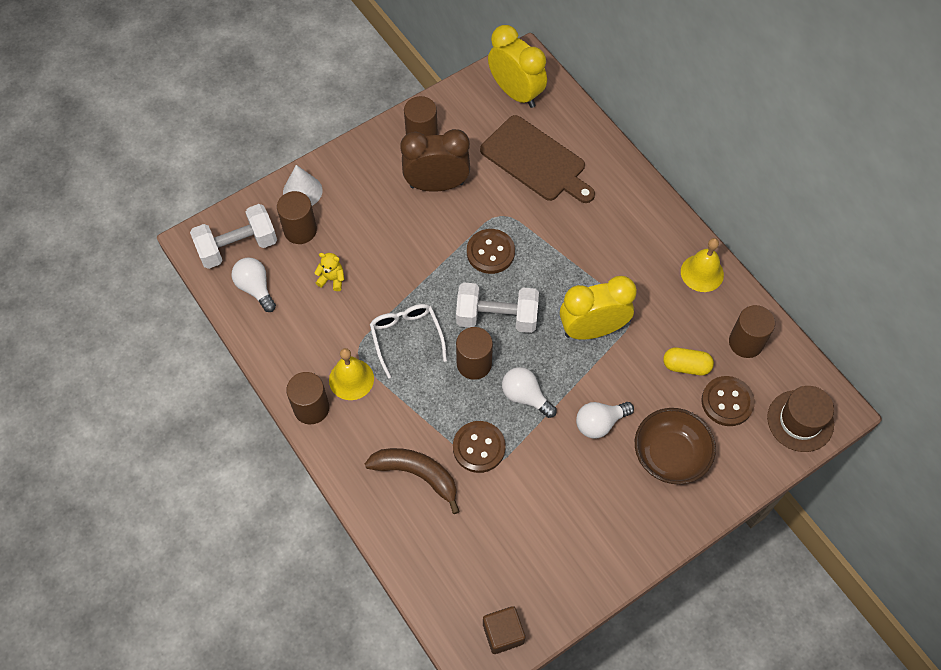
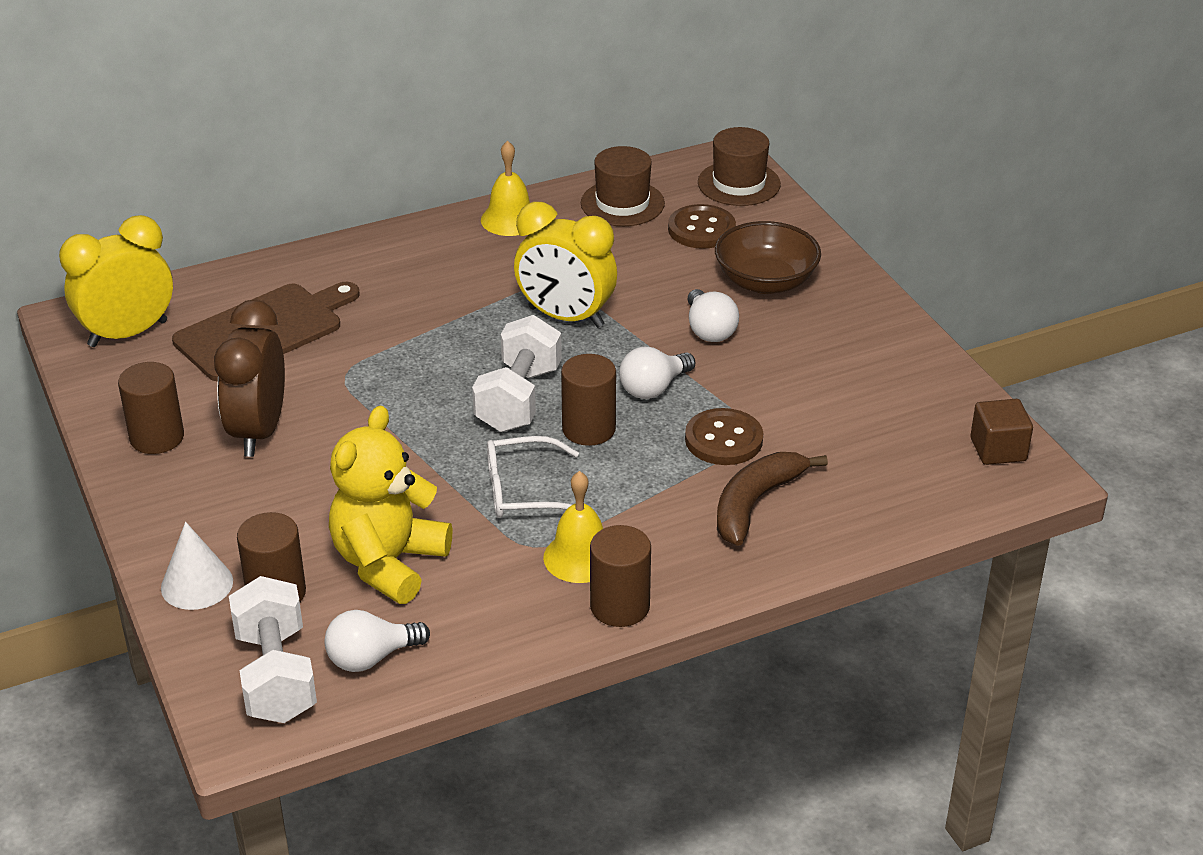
camera: 80 degrees left, 25 degrees down
yellow teddy bear [314,253,344,291] -> yellow teddy bear [329,406,453,604], size x2.40
brown button [467,229,515,274] -> none
yellow clock [560,276,637,340] -> yellow clock turned 60 degrees counterclockwise [514,202,617,328]
yellow capsule [663,348,714,375] -> none
brown cylinder [729,305,775,358] -> brown hat [581,146,665,226]

